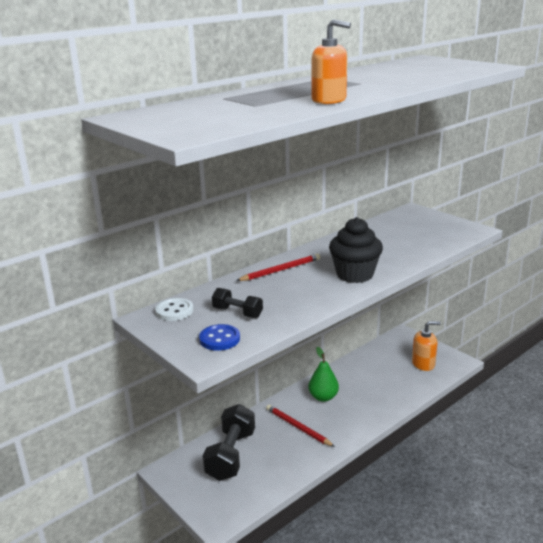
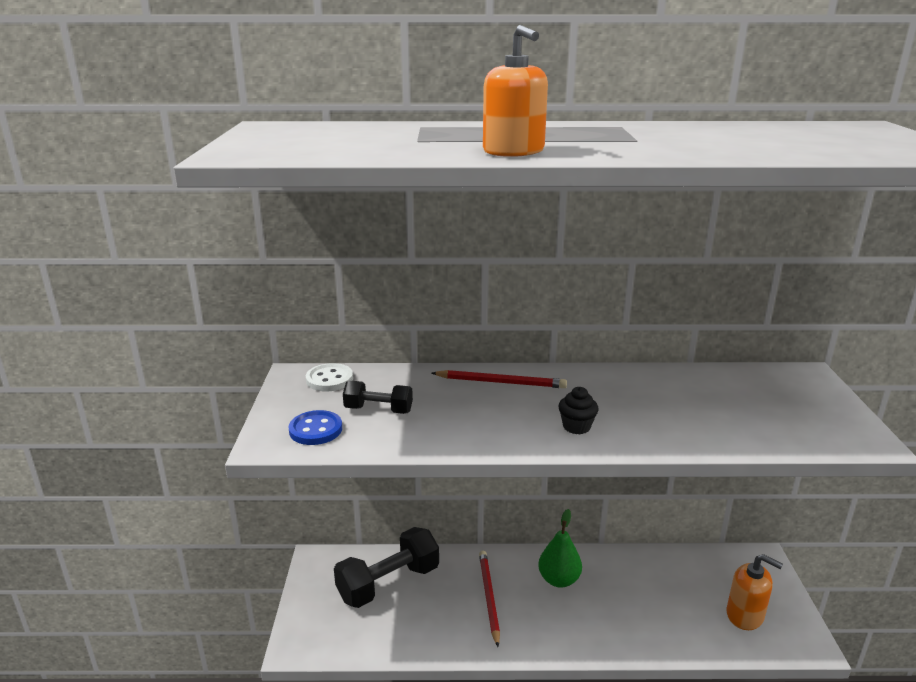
camera: 40 degrees right, 0 degrees up
black dumbbell [212,288,263,318] -> black dumbbell turned 60 degrees counterclockwise [343,381,413,414]
black cupcake [329,217,383,283] -> black cupcake [558,387,599,434], size x0.49

